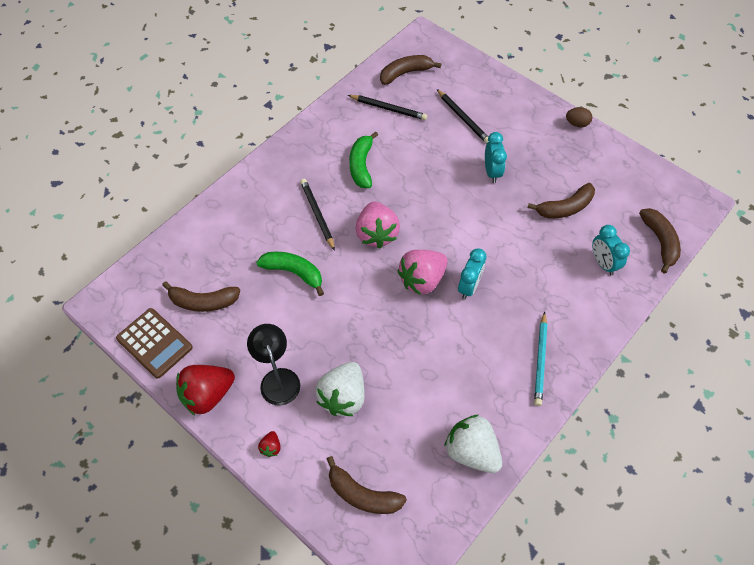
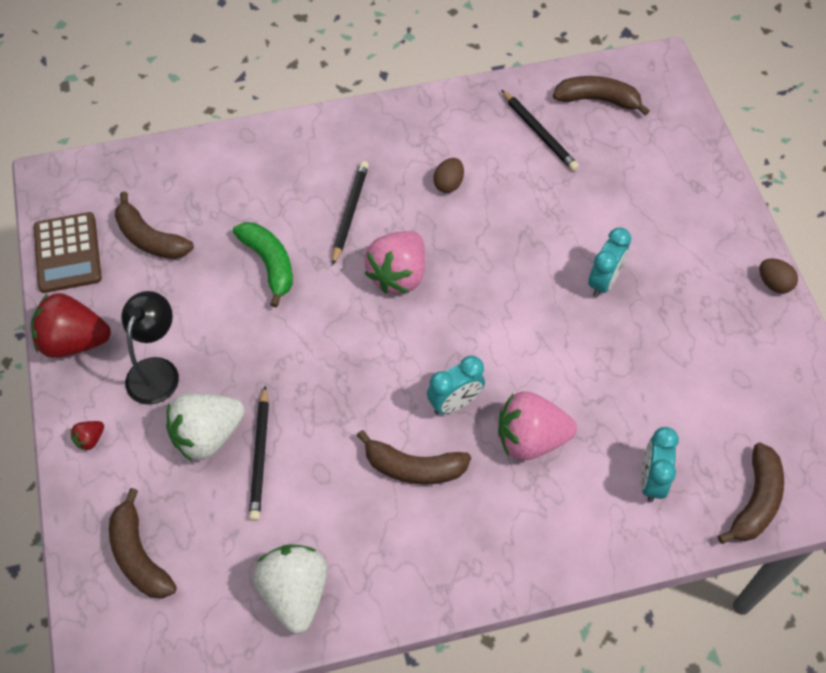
camera: 35 degrees right, 0 degrees up
green banana [349,131,378,188] -> brown egg [433,158,464,193]
pink strawberry [397,250,448,295] -> pink strawberry moved to [498,392,577,460]
black pencil [437,89,489,144] -> black pencil moved to [249,385,269,521]
brown banana [527,183,595,219] -> brown banana moved to [357,430,471,485]
turquoise pencil [534,311,547,406] -> none

